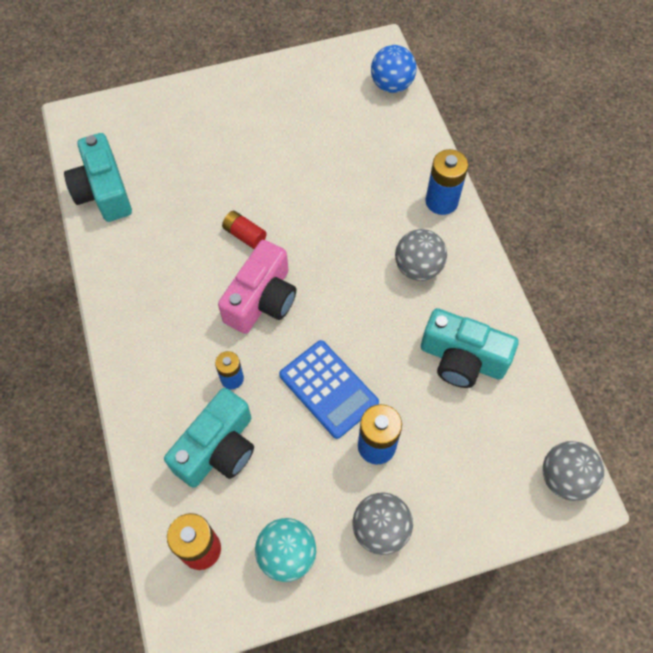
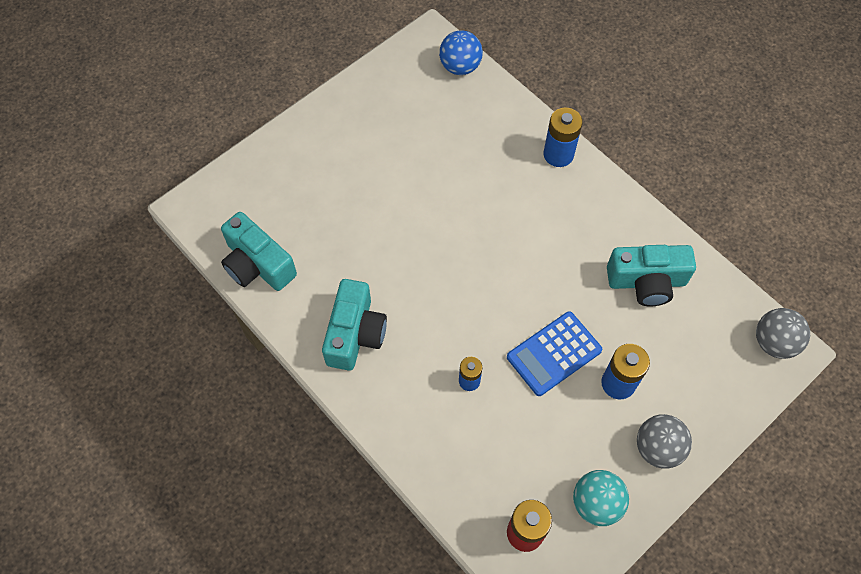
camera: 25 degrees left, 0 degrees up
turquoise camera [164,388,254,488] -> turquoise camera moved to [322,279,387,371]
pink camera [218,240,296,334] -> none
red battery [222,211,267,249] -> none
blue calculator [279,340,379,439] -> blue calculator turned 120 degrees clockwise [507,311,602,396]
grey ball [395,229,447,281] -> none

